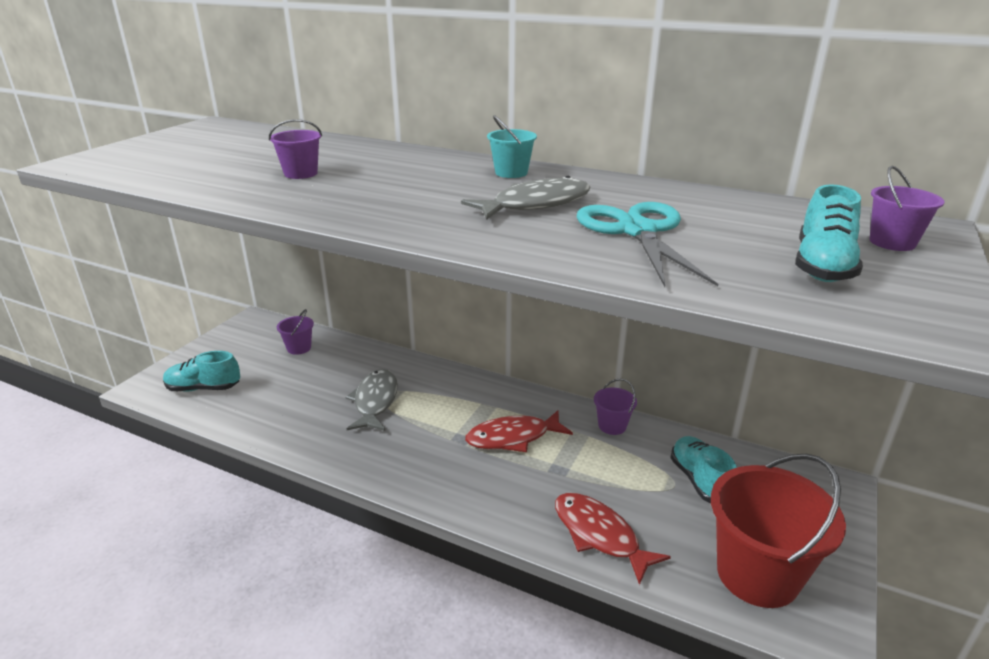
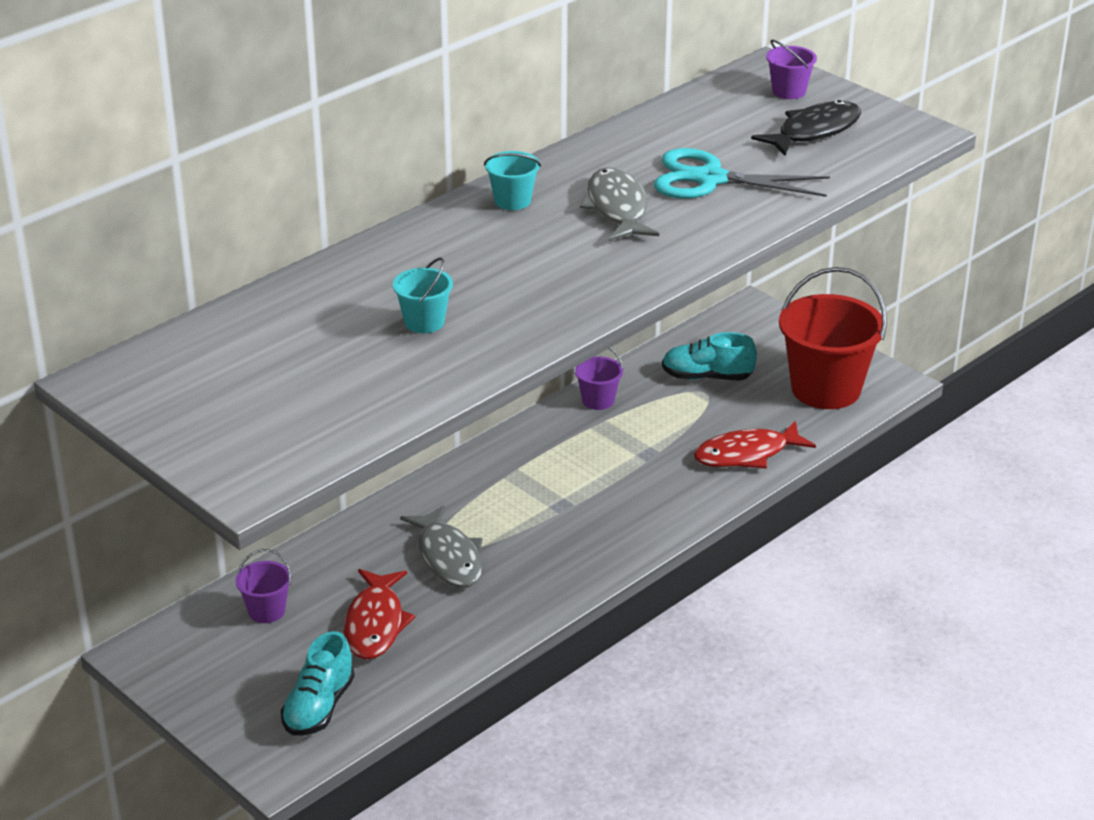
camera: 70 degrees left, 5 degrees up
purple bucket [269,119,322,179] -> turquoise bucket [393,258,453,333]
grey fish [346,369,398,431] -> grey fish turned 135 degrees counterclockwise [400,505,483,588]
red fish [465,410,573,452] -> red fish moved to [344,569,416,660]
turquoise shoe [795,184,863,282] -> black fish [751,100,861,156]

